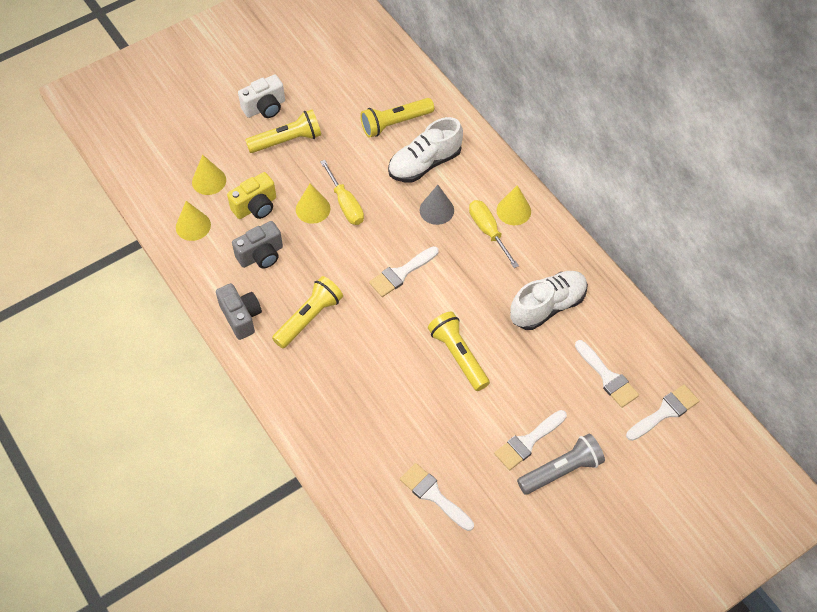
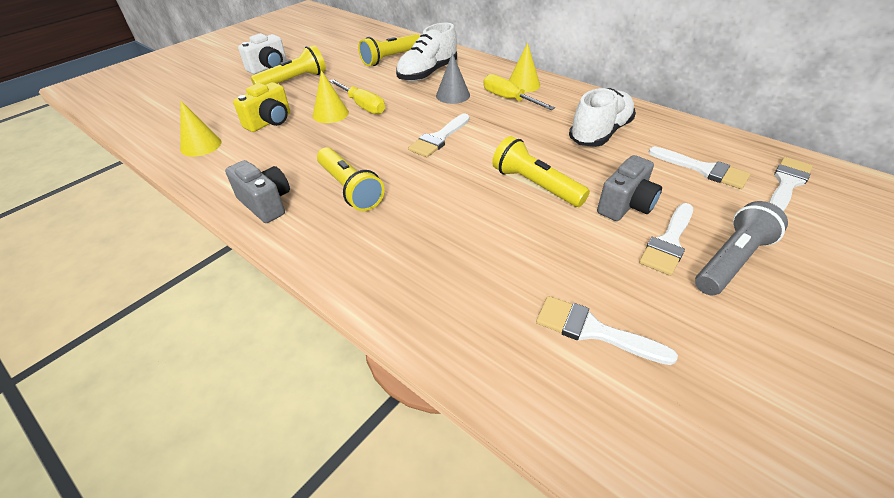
camera: 15 degrees left, 15 degrees down
yellow cone [192,155,226,195] -> none
grey camera [232,221,283,269] -> grey camera moved to [597,155,662,221]
yellow flashlight [272,276,343,348] -> yellow flashlight turned 120 degrees clockwise [317,147,385,211]

